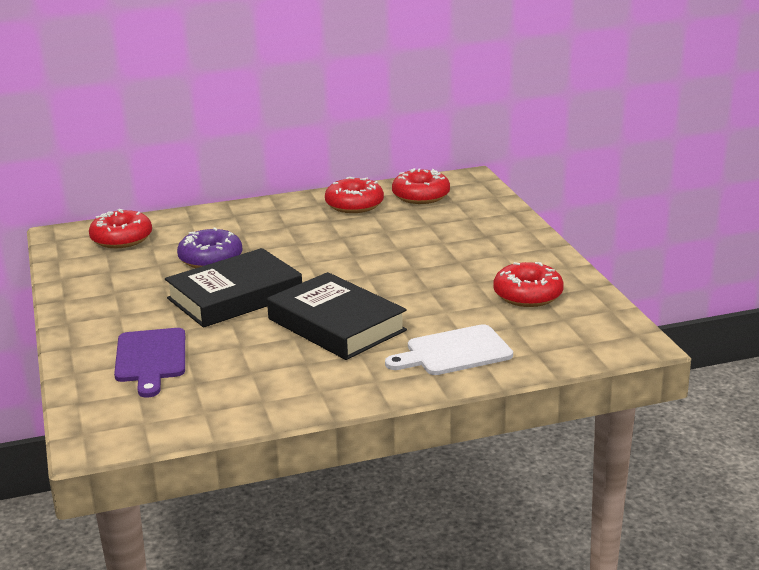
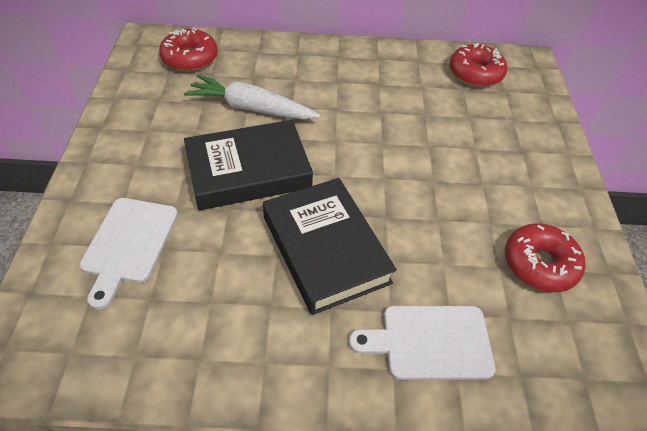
camera: 15 degrees right, 25 degrees up
purple cutting board [114,328,185,397] -> white cutting board [79,198,178,309]
purple donut [177,227,242,268] -> white carrot [184,75,320,120]
red donut [325,177,384,213] -> none

